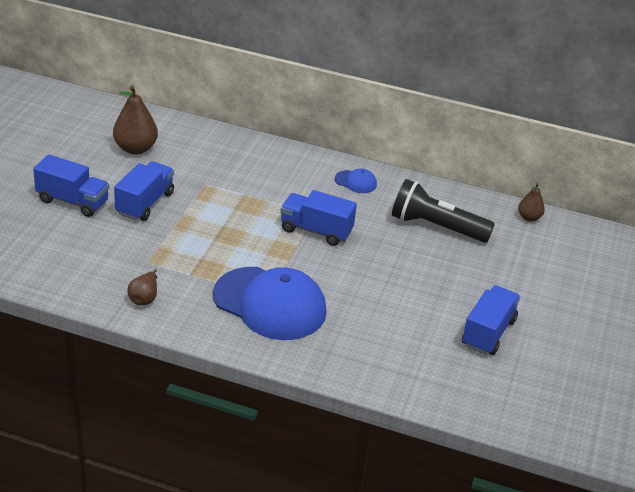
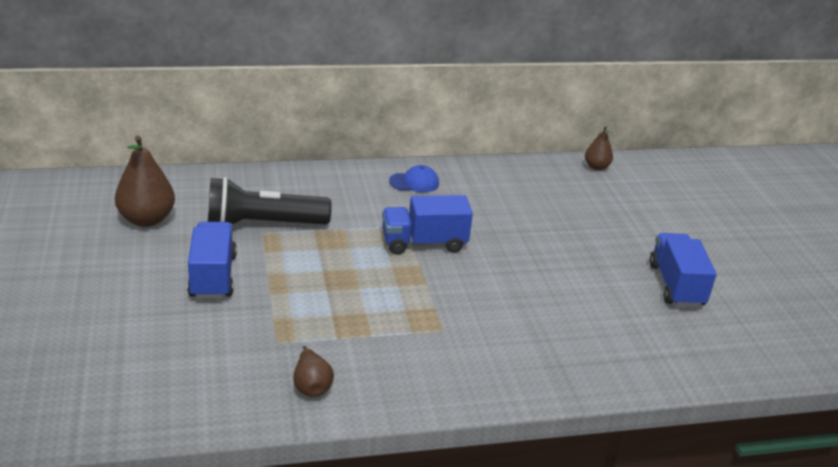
camera: 30 degrees left, 5 degrees down
blue truck [33,154,109,217] -> none
blue cap [213,267,327,340] -> none
black flashlight [392,179,495,243] -> black flashlight moved to [208,177,332,225]

